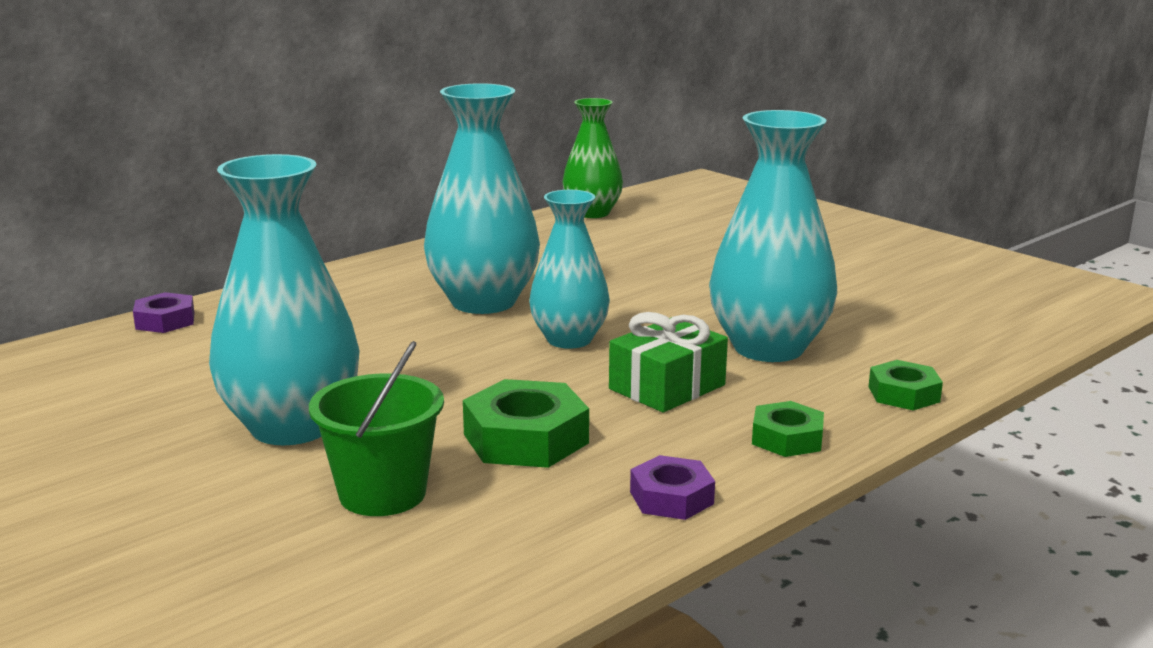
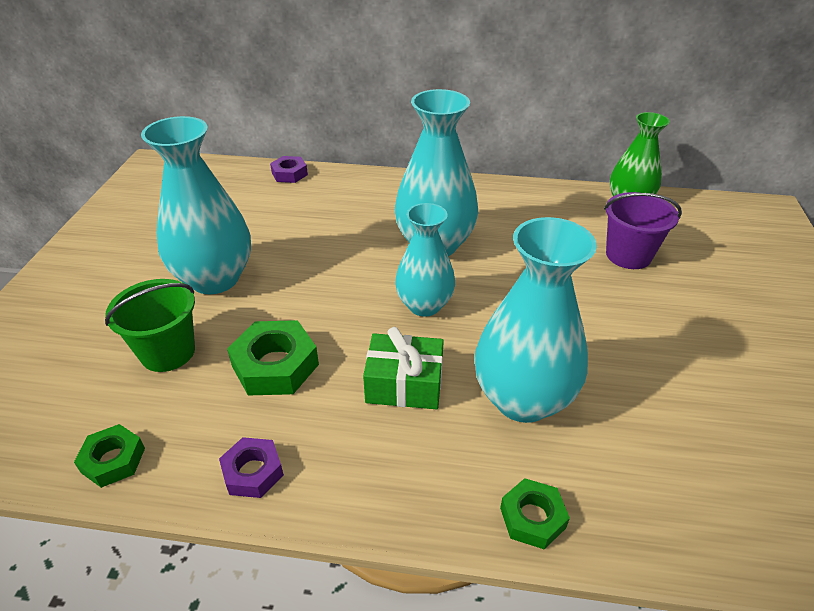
camera: 50 degrees right, 20 degrees up
green nut [752,401,824,457] -> green nut moved to [74,424,145,488]
none -> purple bucket [604,192,682,269]

